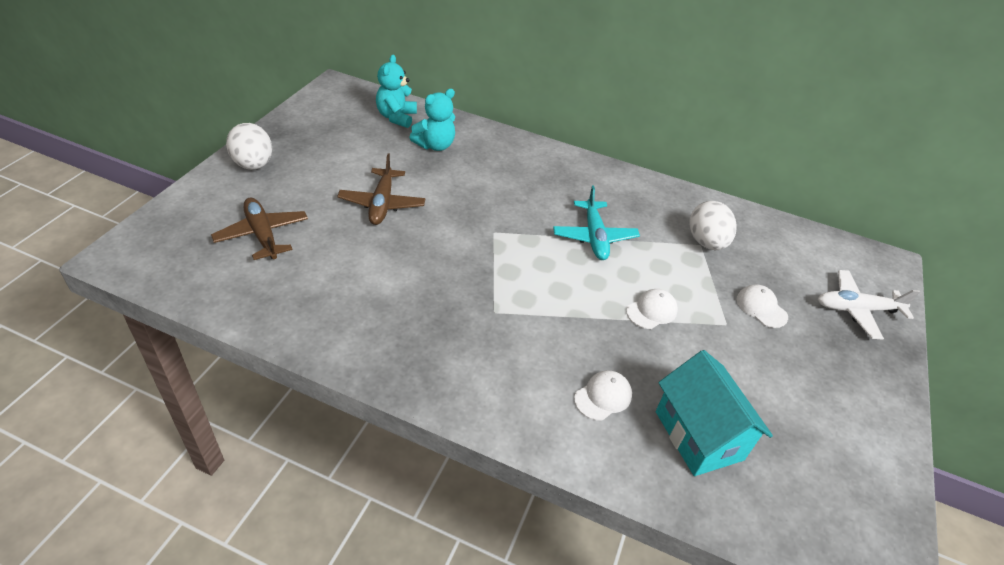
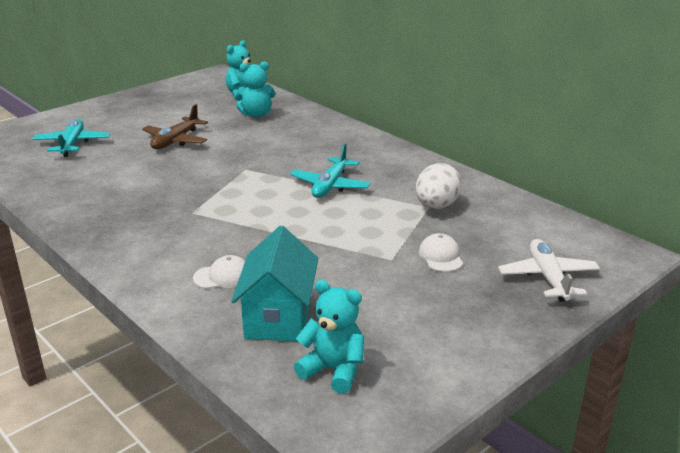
camera: 30 degrees right, 15 degrees down
brown plane [211,198,308,260] -> turquoise plane [33,119,110,157]
white egg [226,123,272,170] -> none
white cap [626,289,678,329] -> none
white plane [818,270,920,339] -> white plane turned 60 degrees clockwise [498,239,600,302]
none -> turquoise teddy bear [294,280,364,394]

